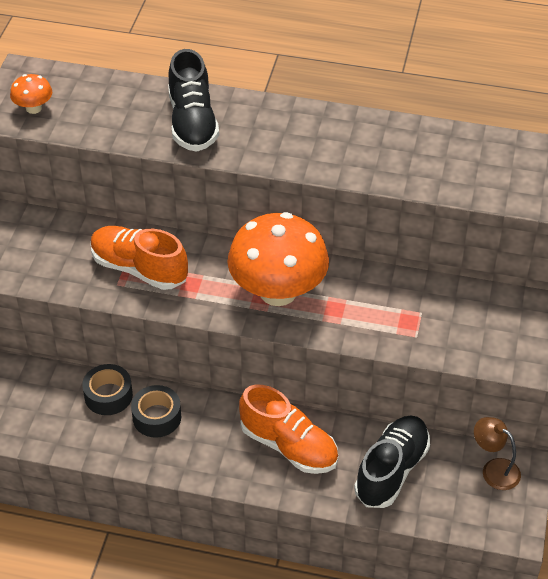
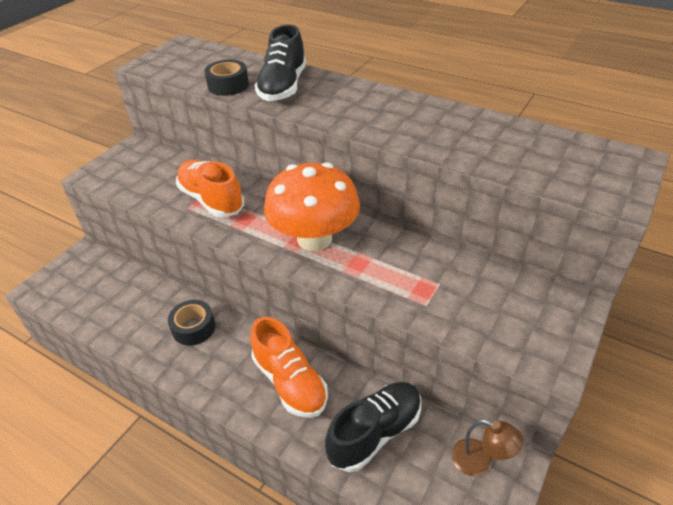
camera: 20 degrees right, 5 degrees down
orange mushroom [10,74,52,114] -> none
black tape [82,364,133,415] -> black tape moved to [204,60,249,96]
brown lamp [474,417,521,490] -> brown lamp turned 150 degrees clockwise [452,419,523,477]

